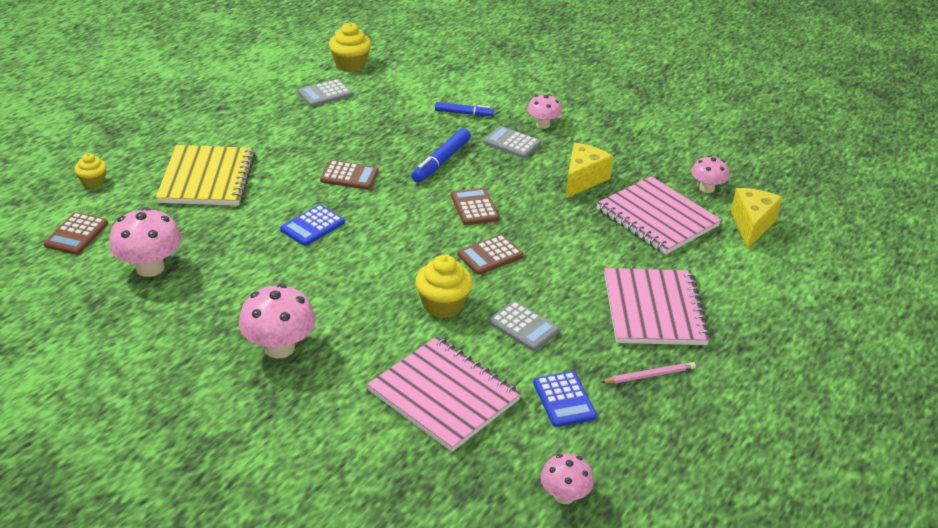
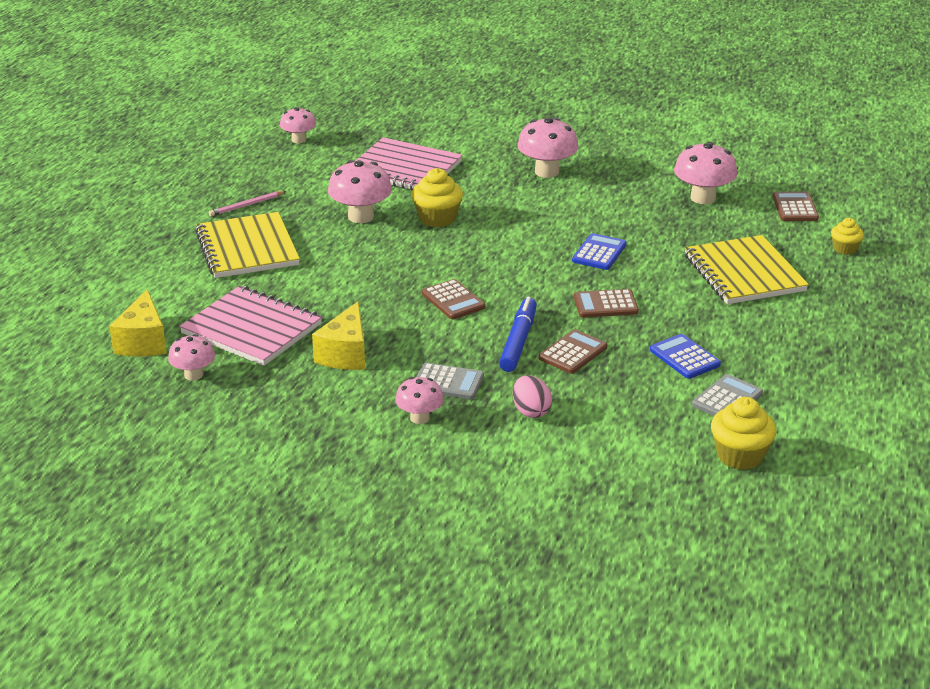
camera: 165 degrees right, 5 degrees down
blue marker [435,102,494,116] -> pink egg [513,375,552,418]
brown calculator [457,234,523,275] -> brown calculator moved to [539,329,607,374]
grey calculator [488,301,560,351] -> pink mushroom [328,160,392,223]
blue calculator [533,371,597,427] -> blue calculator moved to [650,334,721,379]
pink notebook [604,268,711,345] -> yellow notebook [195,212,300,278]

